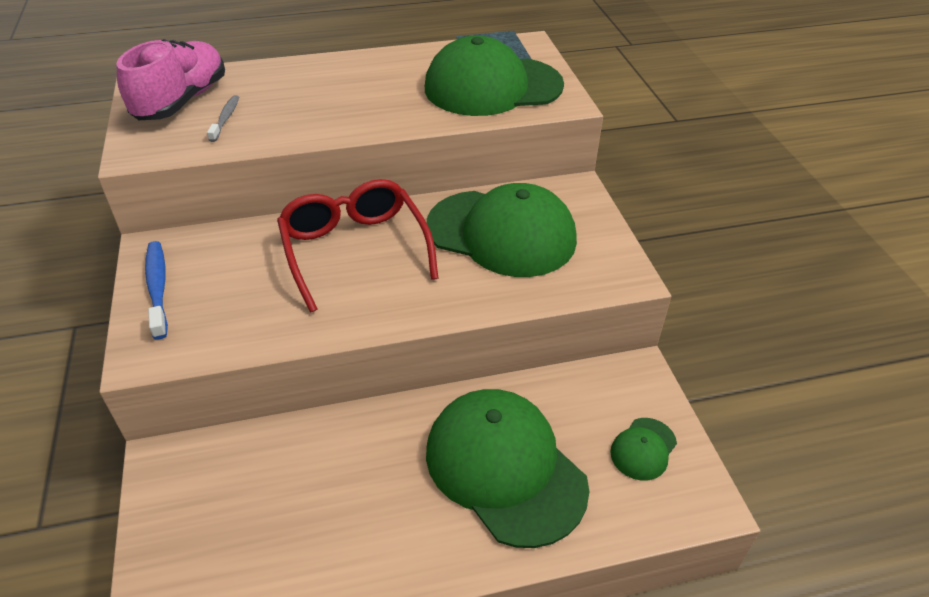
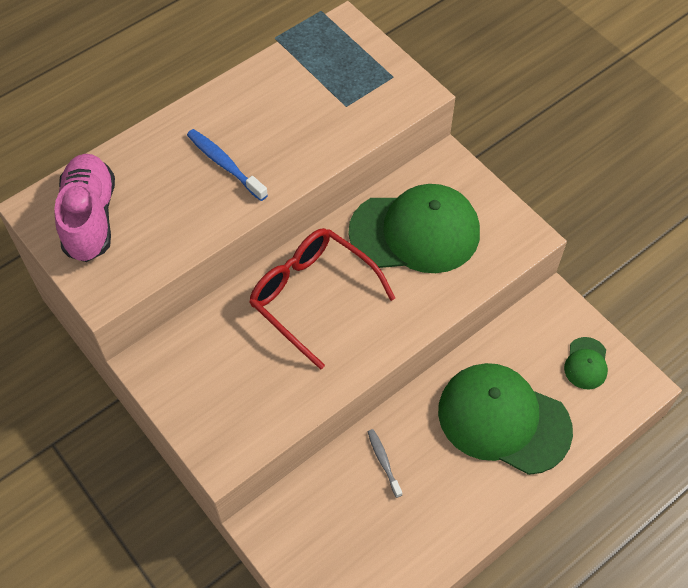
camera: 25 degrees left, 15 degrees up
blue toothbrush [145,241,168,340] -> blue toothbrush moved to [187,129,268,201]
grey toothbrush [207,95,239,142] -> grey toothbrush moved to [368,429,402,498]
green cap [425,36,564,116] -> none

